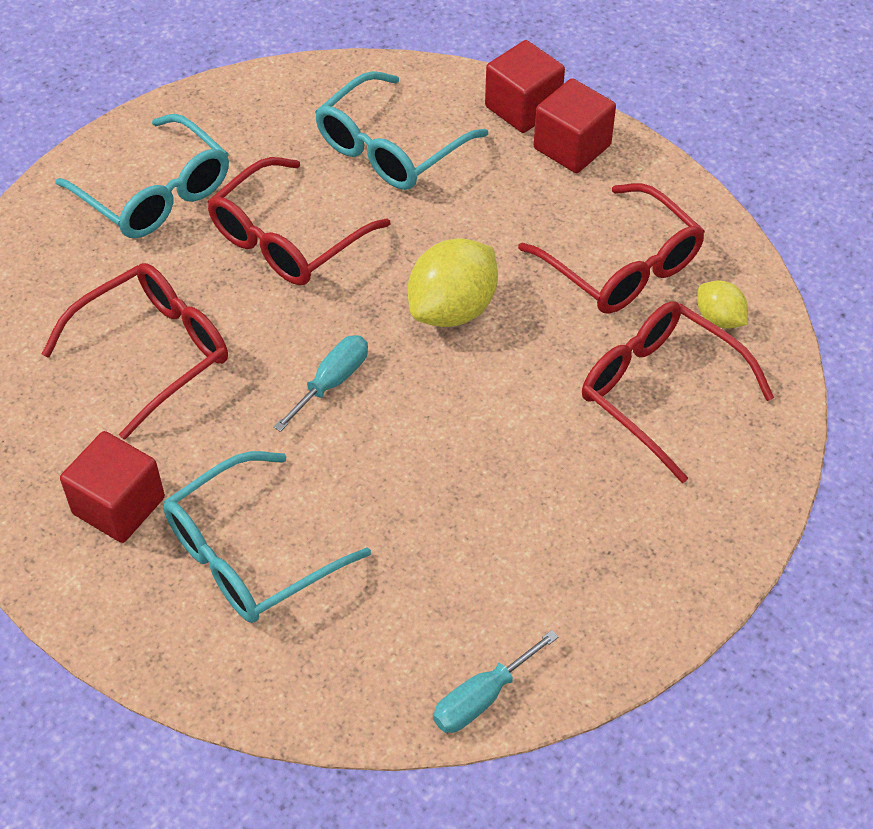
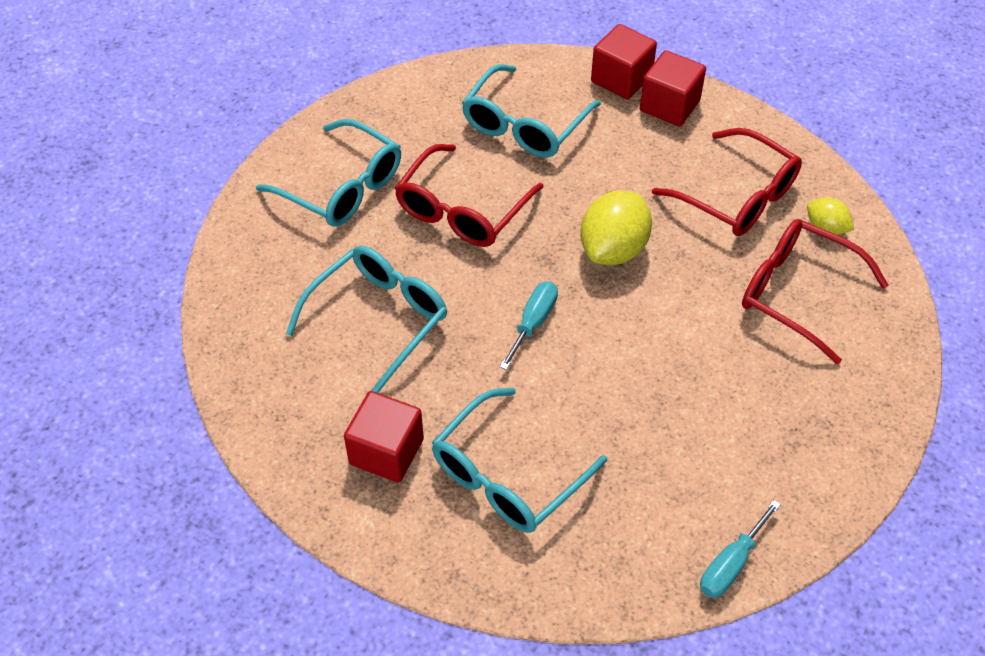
camera: 10 degrees left, 0 degrees up
red glasses [42,263,228,440] -> turquoise glasses [286,246,448,393]

